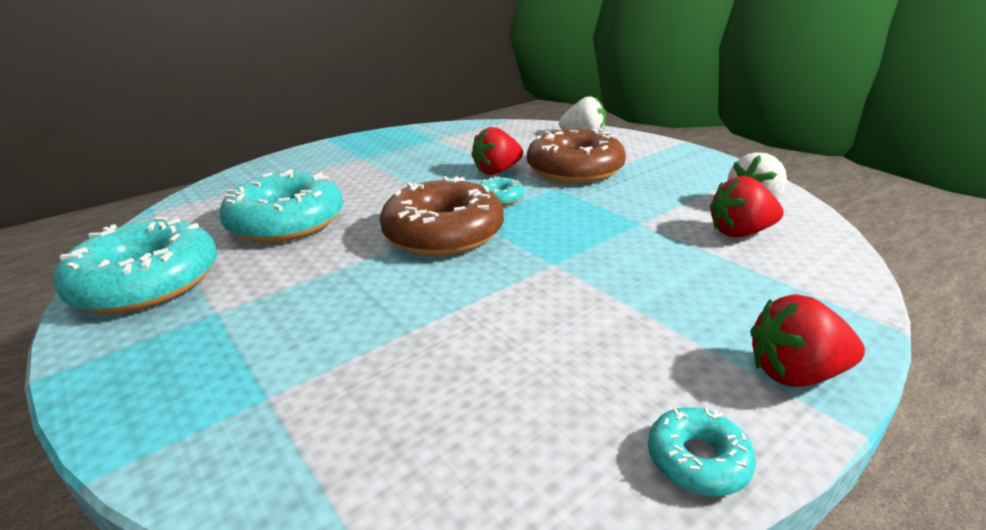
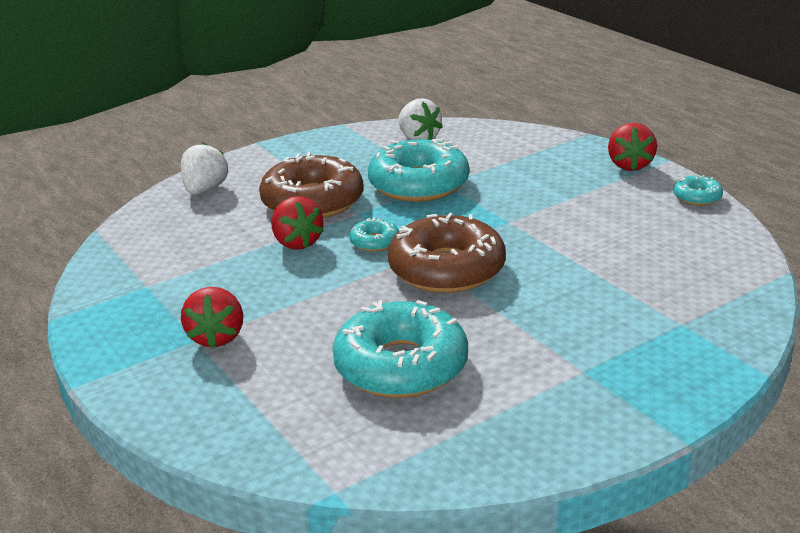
camera: 85 degrees left, 0 degrees up
turquoise donut [53,217,217,314] -> turquoise donut moved to [368,139,469,202]
red strawberry [709,176,784,237] -> red strawberry moved to [181,287,243,348]

